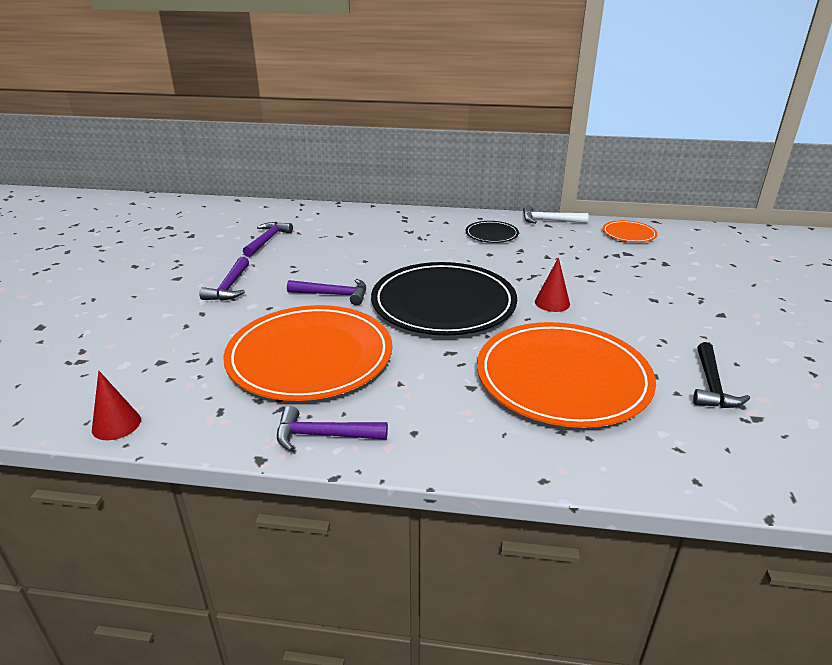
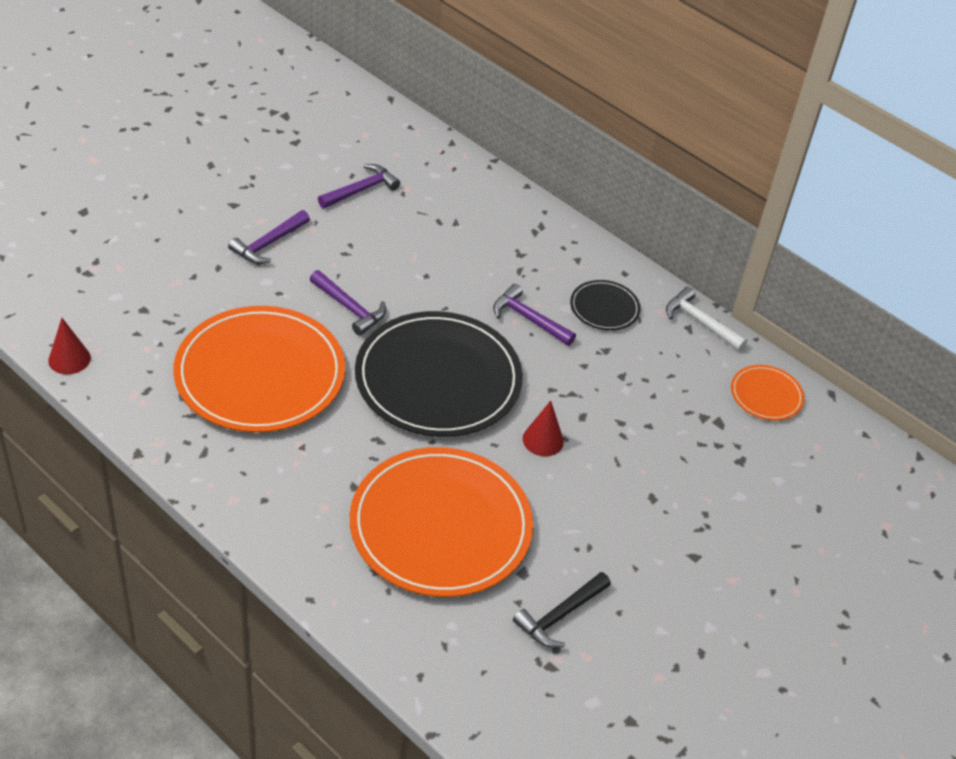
camera: 30 degrees right, 15 degrees up
purple hammer [277,406,388,452] -> purple hammer moved to [493,284,576,346]

